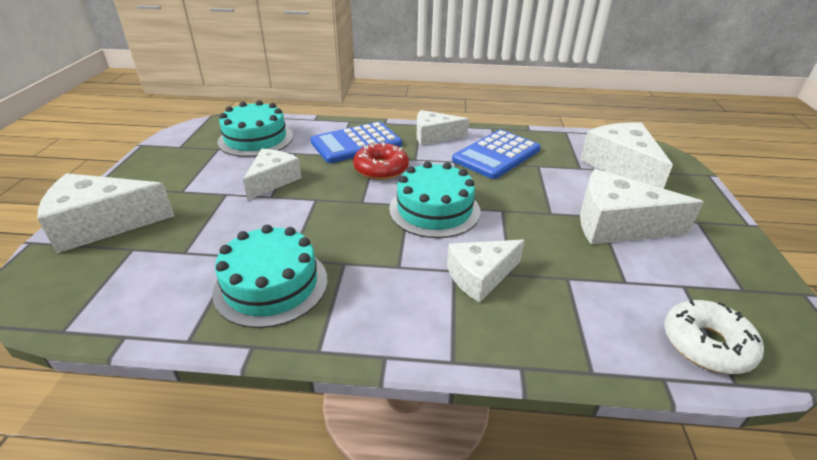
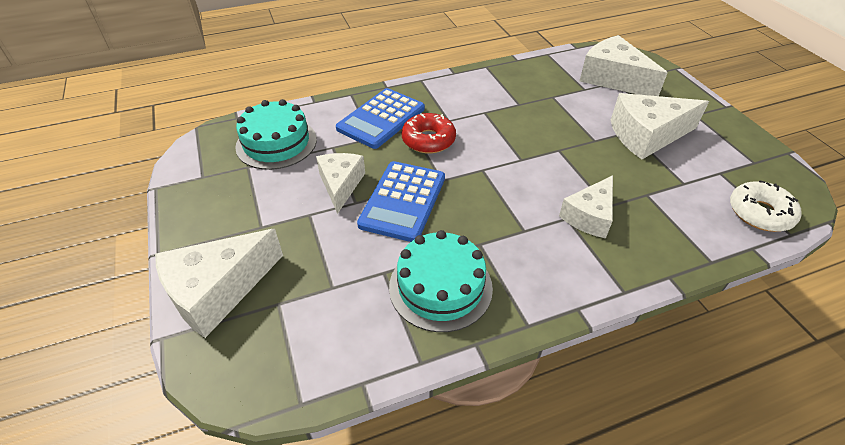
camera: 25 degrees left, 10 degrees up
turquoise cake [389,161,481,238] -> none
white cheese [417,110,469,145] -> none
blue calculator [452,130,541,179] -> blue calculator moved to [357,161,445,242]

